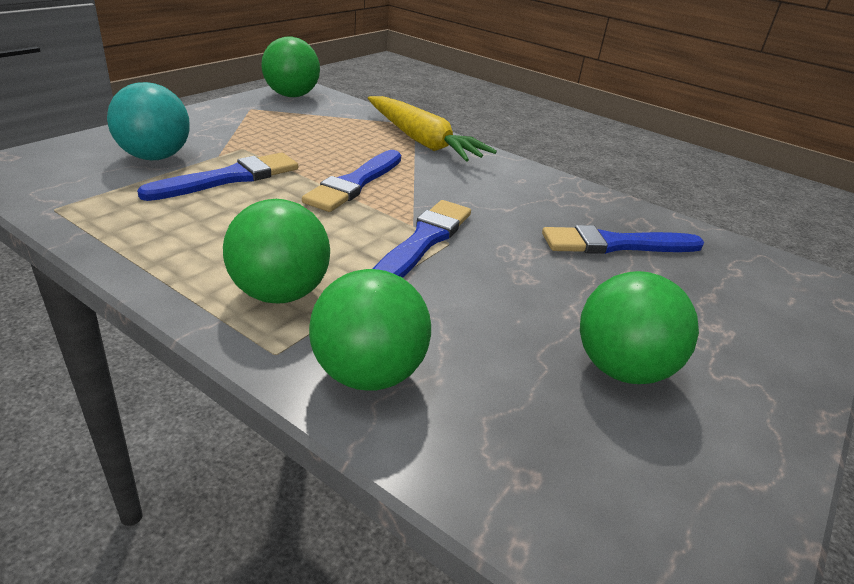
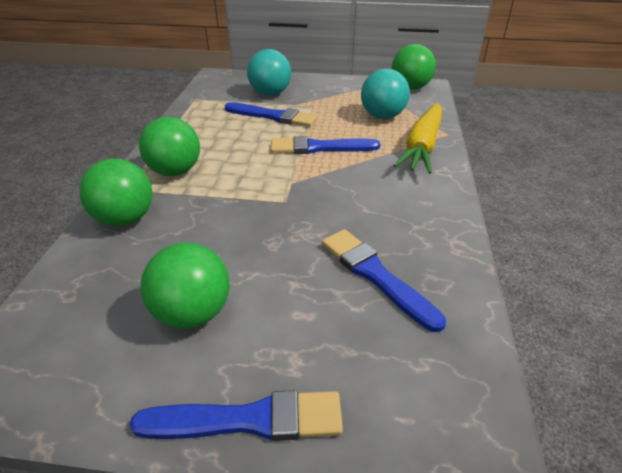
camera: 65 degrees right, 5 degrees up
blue brush [373,200,471,278] -> blue brush moved to [130,390,343,441]
none -> turquoise ball [361,68,410,119]

